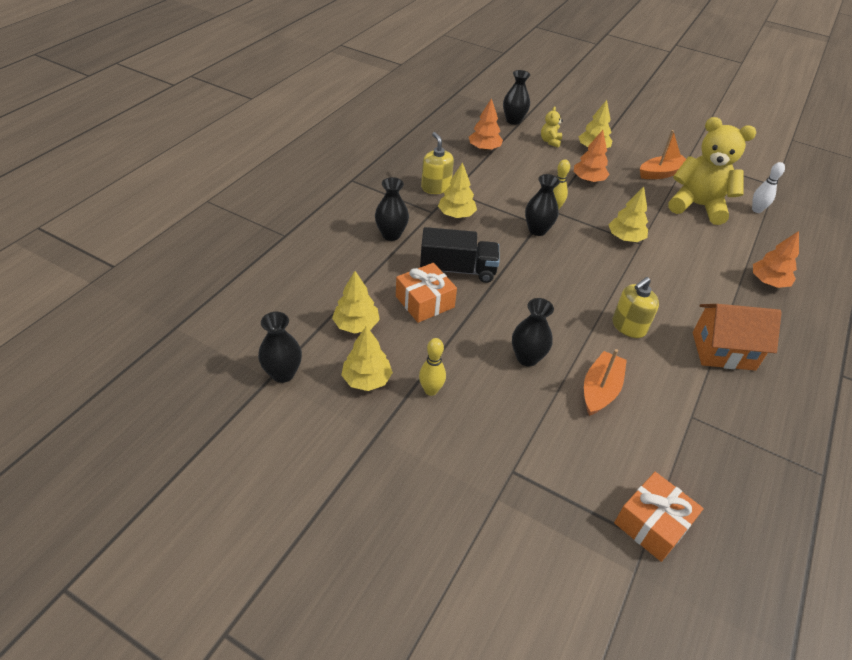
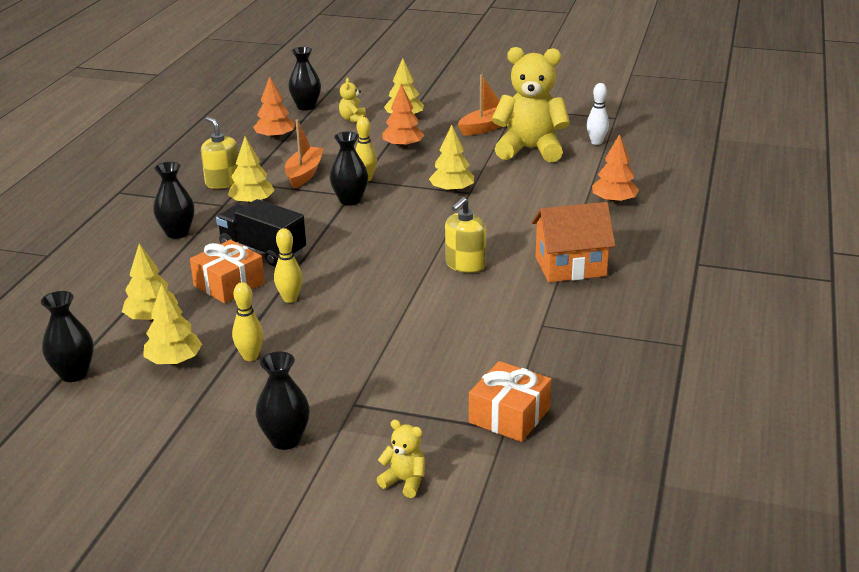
camera: 10 degrees left, 15 degrees down
black truck [420,227,500,283] -> black truck turned 135 degrees counterclockwise [216,199,306,266]
black vase [512,298,554,366] -> black vase moved to [255,351,310,450]
orange boat [584,349,627,416] -> orange boat moved to [285,119,324,188]
none -> yellow bowling pin [274,228,303,303]
none -> yellow teddy bear [377,420,425,498]

